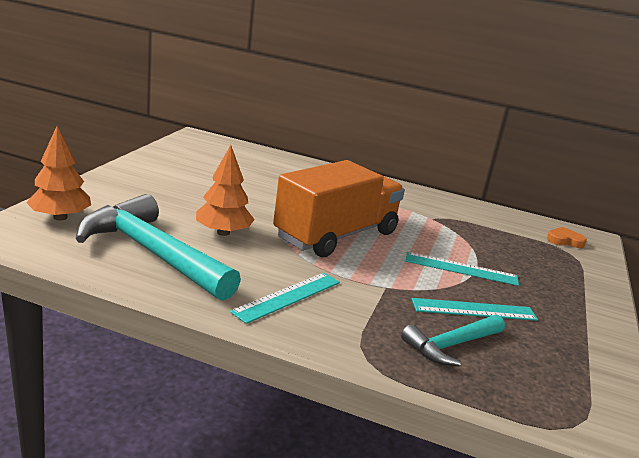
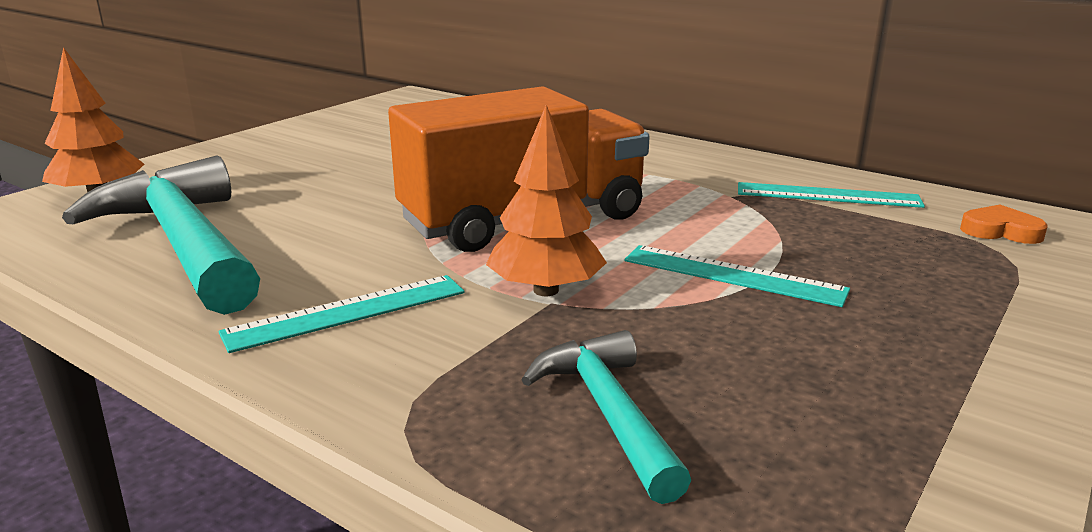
camera: 20 degrees right, 0 degrees up
orange tree [196,145,255,236] -> orange tree moved to [486,105,607,296]
turquoise hammer [401,315,505,366] -> turquoise hammer turned 90 degrees clockwise [521,330,691,504]
turquoise ruler [412,298,538,321] -> turquoise ruler moved to [738,182,925,208]

